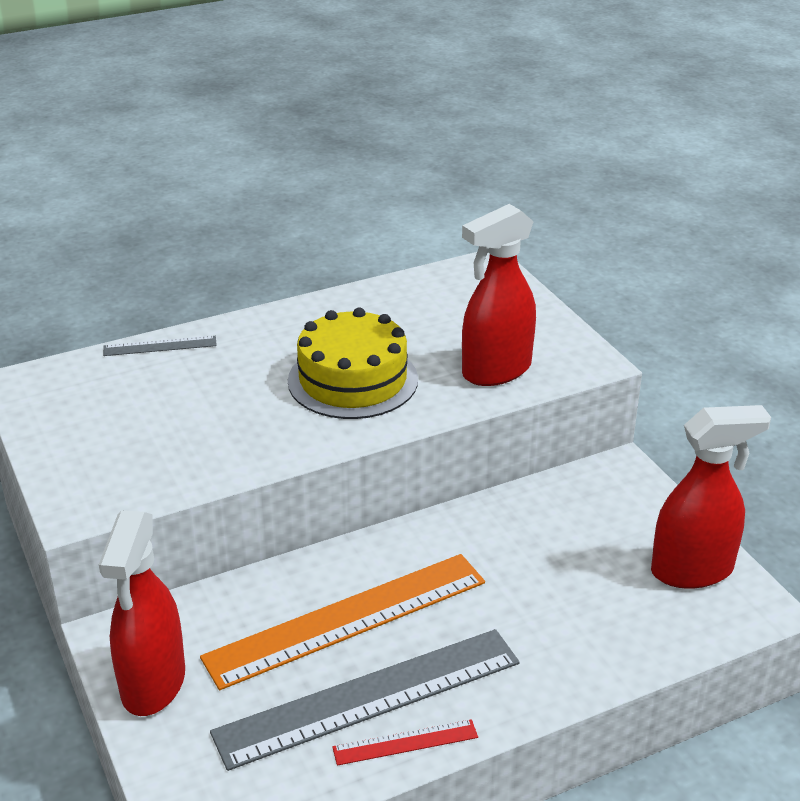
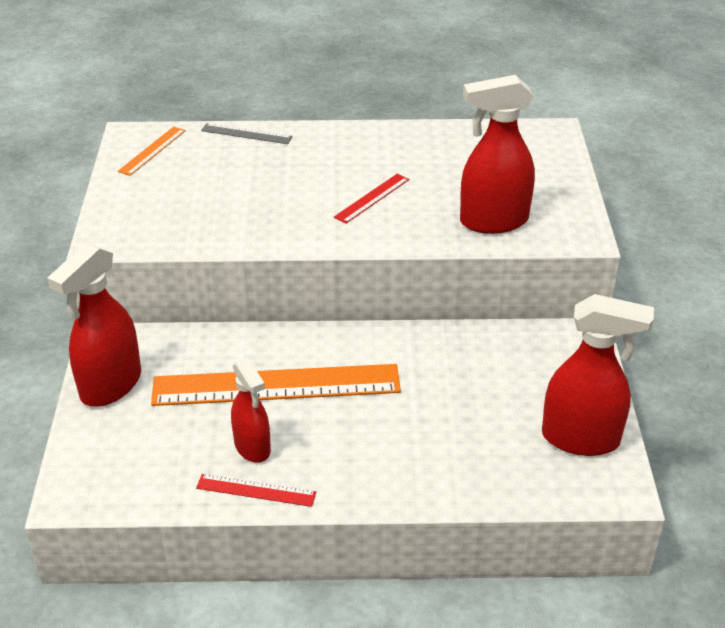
camera: 25 degrees right, 5 degrees up
grey ruler [210,629,520,771] -> red spray bottle [231,358,271,463]
yellow cake [288,308,418,419] -> red ruler [334,174,409,224]
none -> orange ruler [118,126,186,176]

